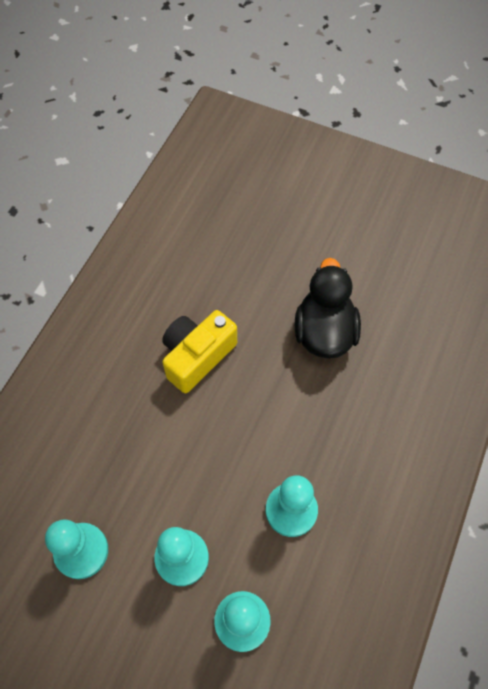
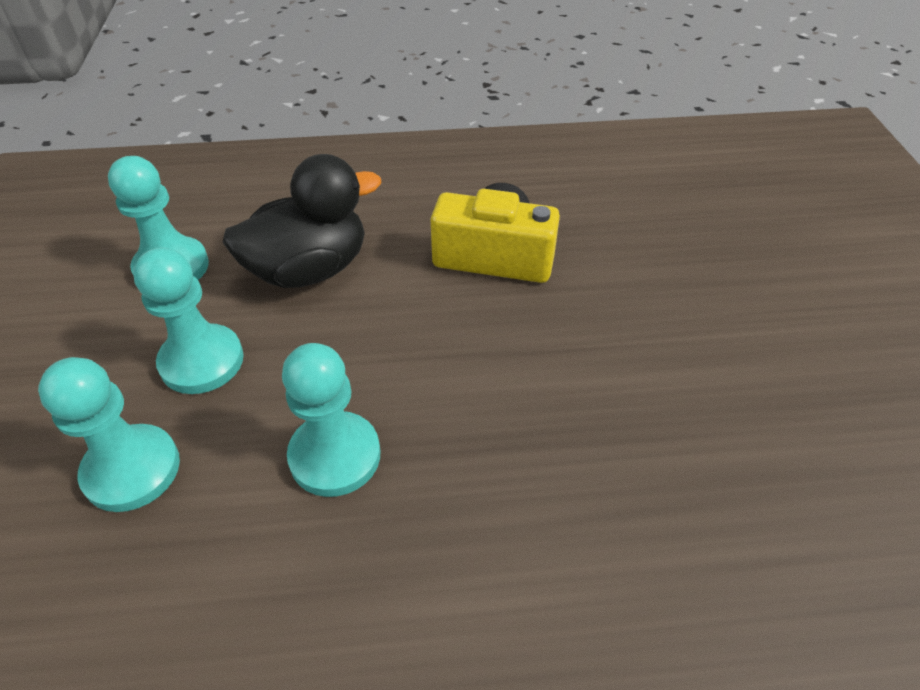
camera: 60 degrees right, 15 degrees down
black duck [294,258,361,359] -> black duck moved to [222,154,381,288]

